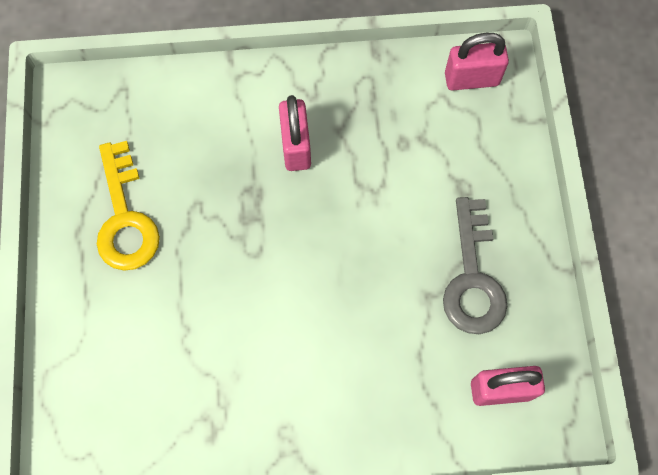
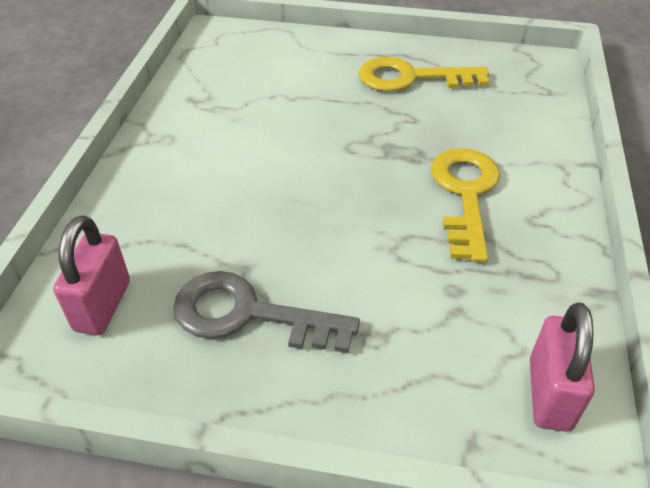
camera: 105 degrees right, 25 degrees down
pink padlock [279,95,311,171] -> yellow key [431,148,500,263]

